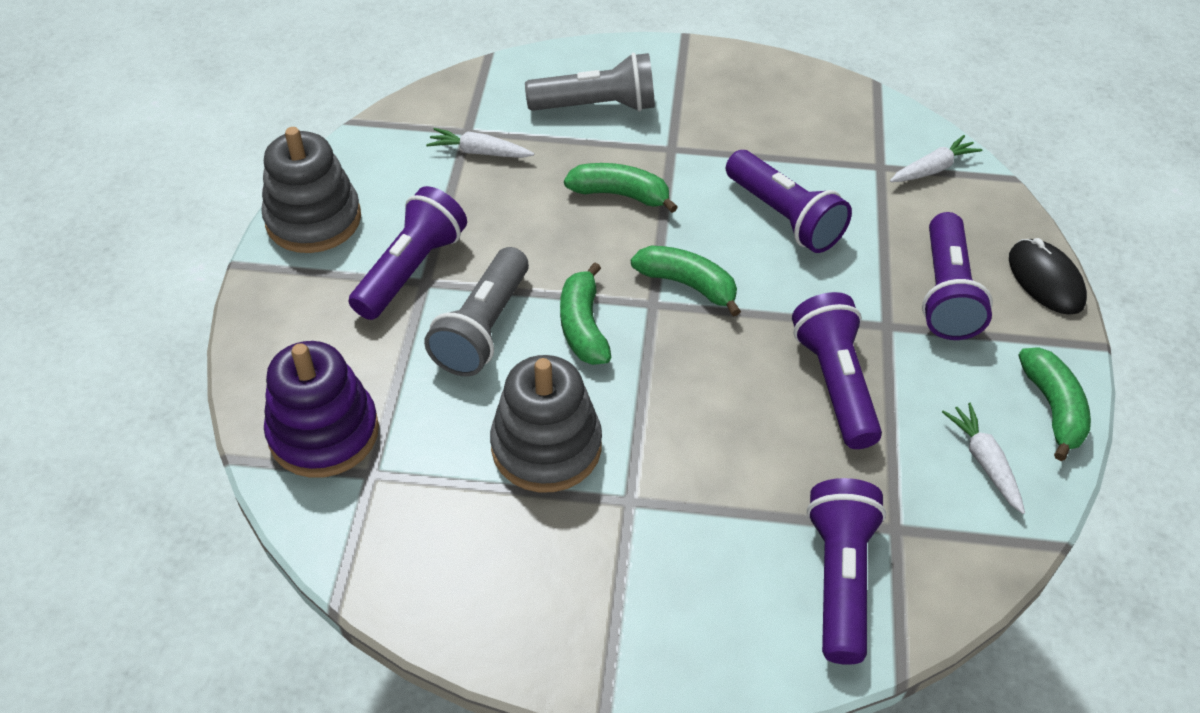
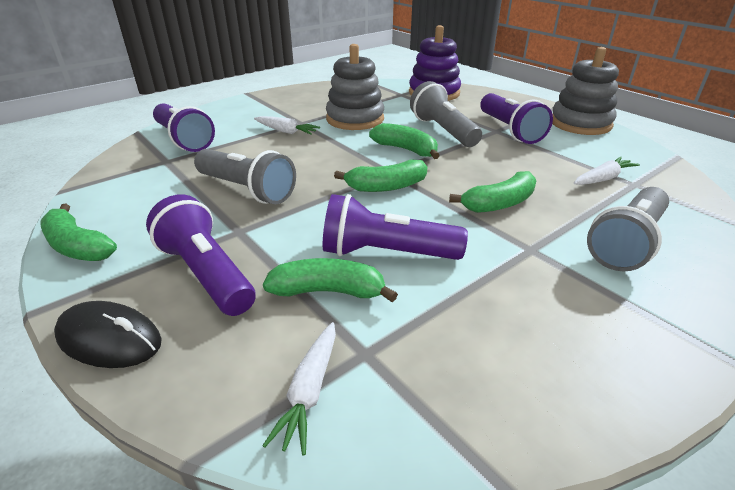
camera: 135 degrees right, 15 degrees down
purple flashlight [792,292,882,449] -> grey flashlight [194,149,296,204]
white carrot [942,403,1025,514] -> white carrot moved to [254,116,320,135]
none -> green banana [263,258,398,302]

